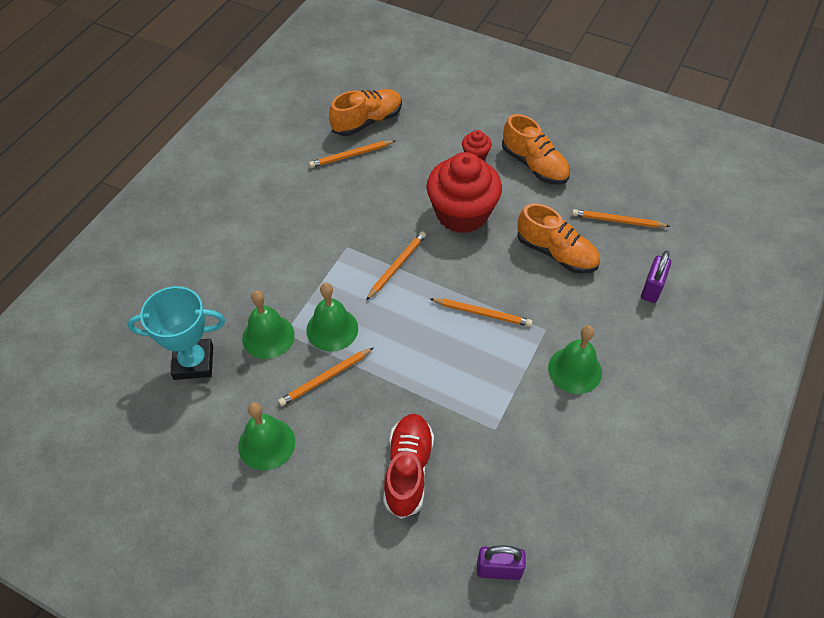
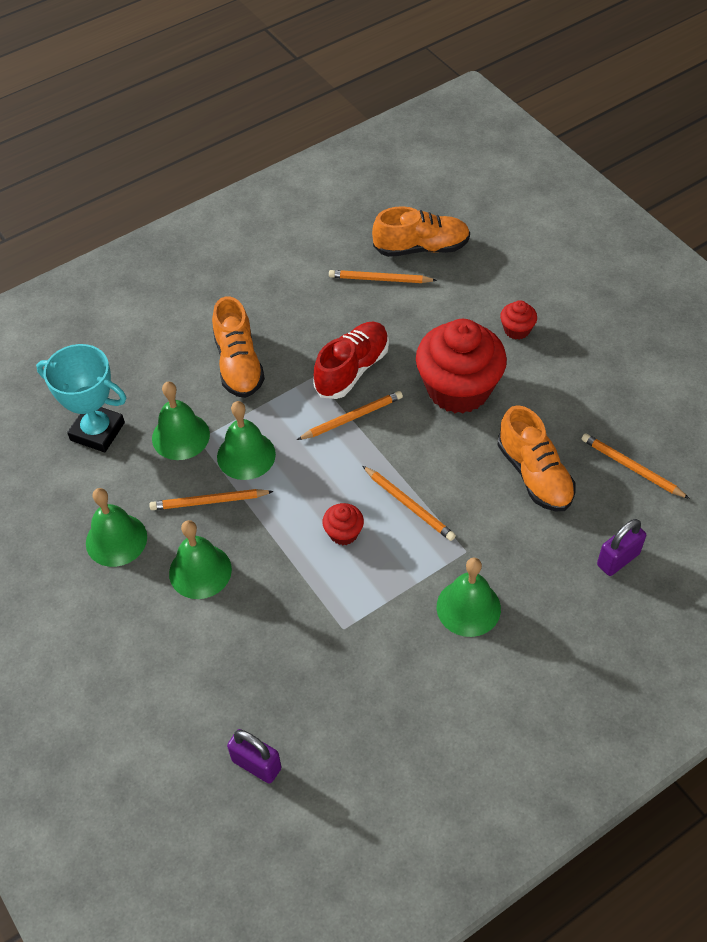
camera: 30 degrees right, 0 degrees up
red shoe [383,414,434,519] -> red shoe moved to [313,322,389,399]
orange shoe [502,114,570,185] -> orange shoe moved to [212,296,265,398]
none -> green bell [169,520,232,599]
none -> red cupcake [322,503,364,545]

